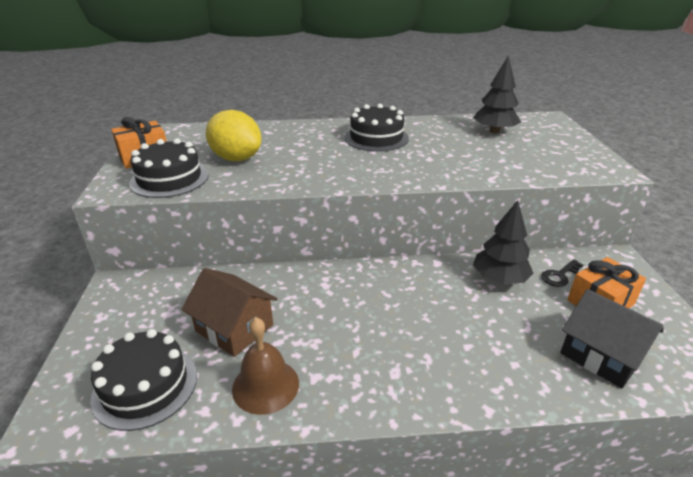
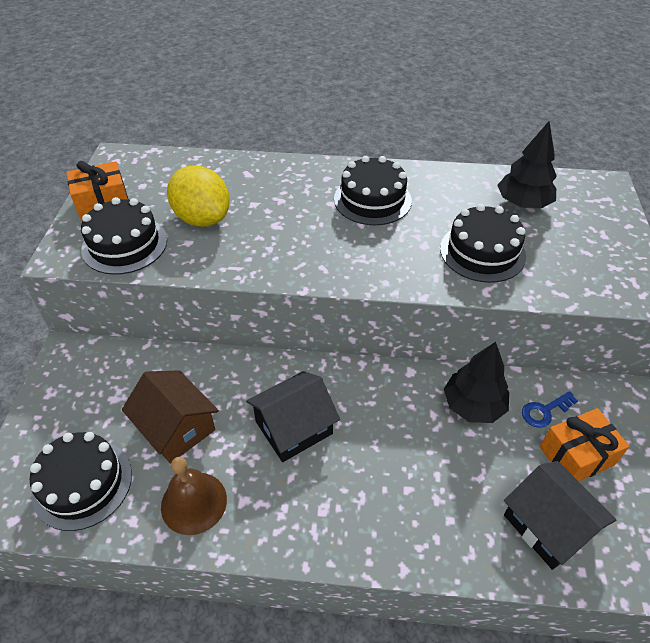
camera: 10 degrees right, 15 degrees up
black key [541,259,583,287] -> blue key [522,391,578,428]
none -> black house [246,371,340,462]
none -> black cake [440,204,526,283]

